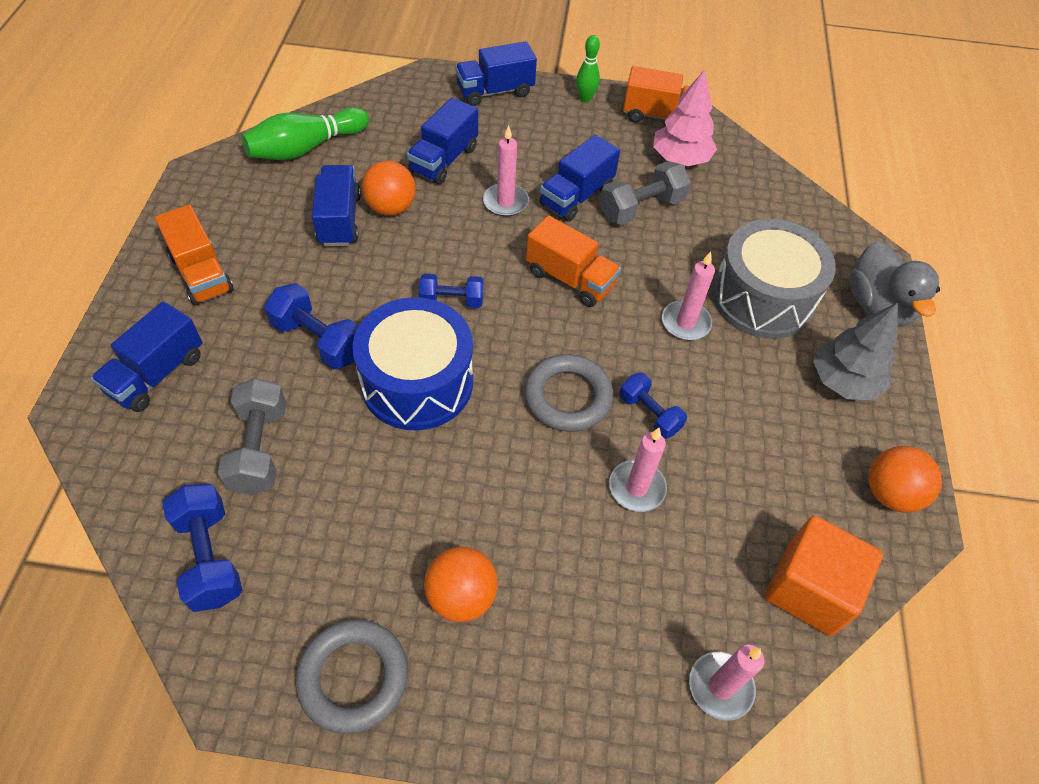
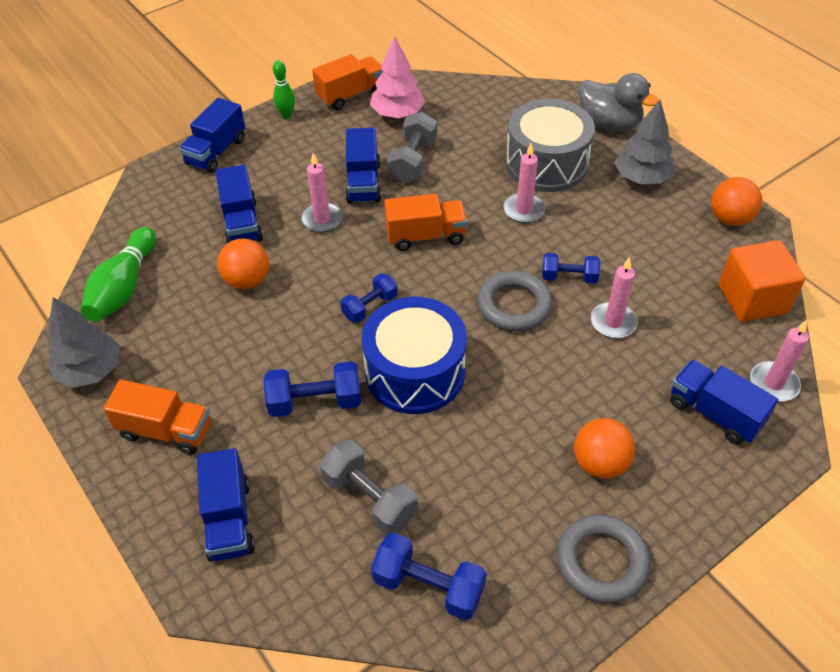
camera: 40 degrees left, 5 degrees down
blue truck [312,165,361,246] -> blue truck moved to [670,359,778,444]
none -> grey tree [48,297,120,388]

